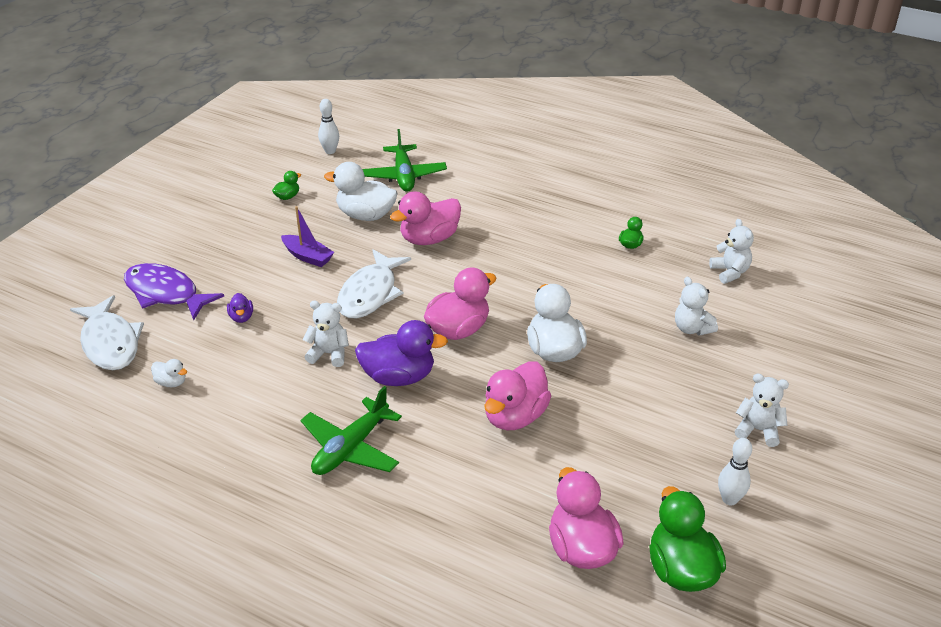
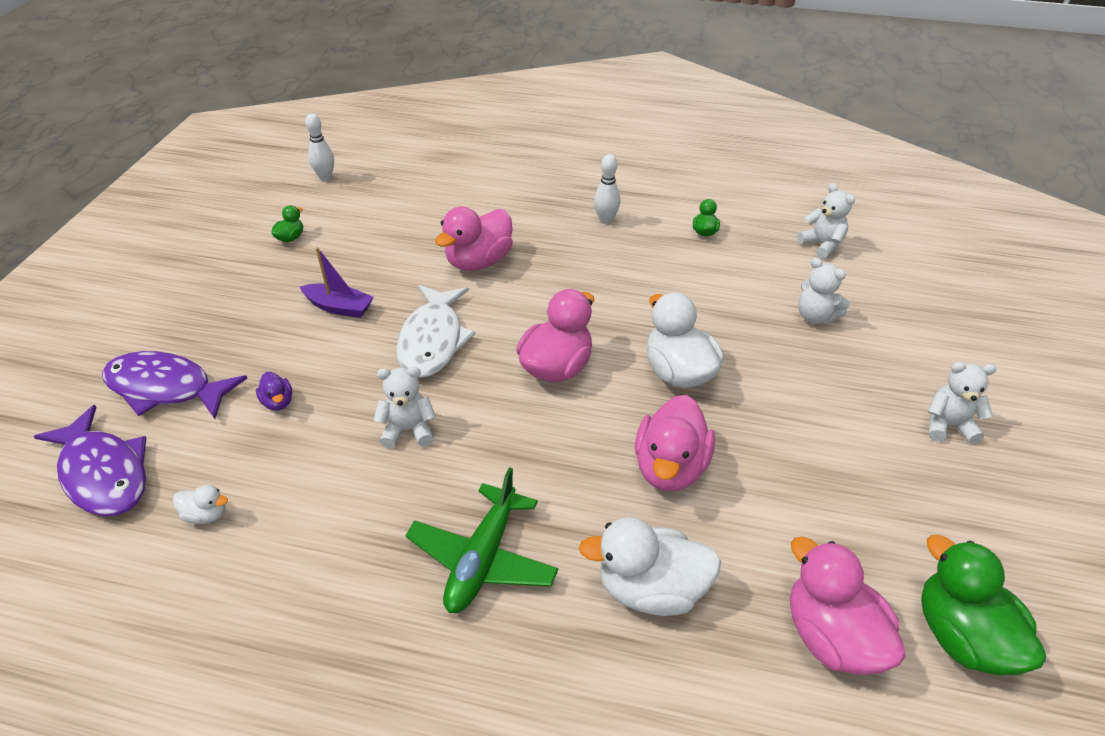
camera: 15 degrees left, 5 degrees up
white fish [70,295,144,370] -> purple fish [33,405,146,516]
white duck [324,162,398,221] -> white duck moved to [579,517,721,616]
purple duck [355,320,448,386] -> none
green plane [362,129,447,192] -> none
white bowling pin [718,438,752,505] -> white bowling pin moved to [594,154,620,224]

